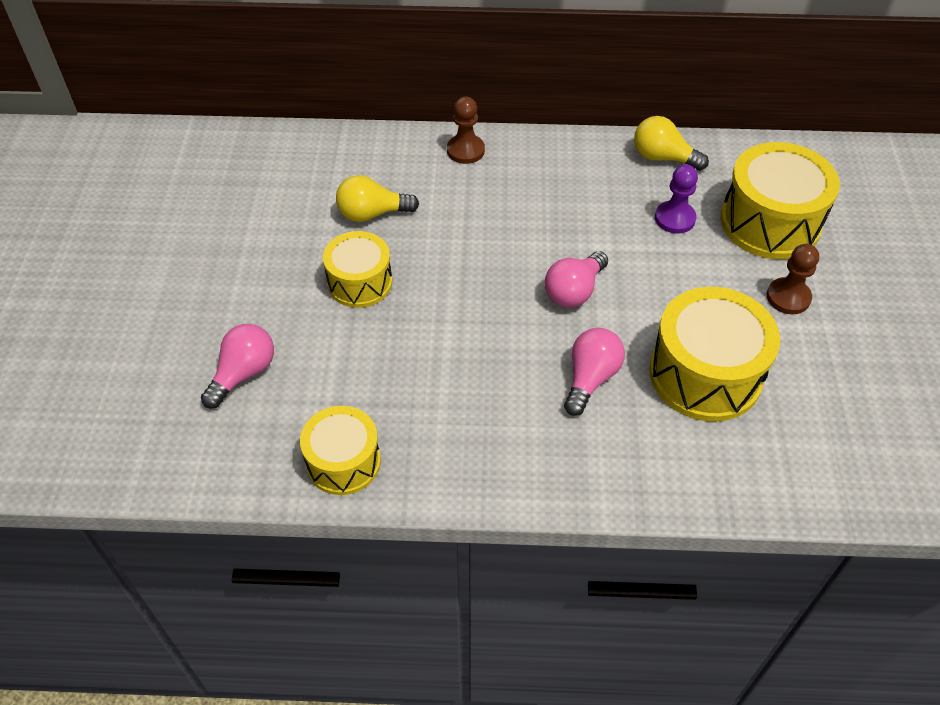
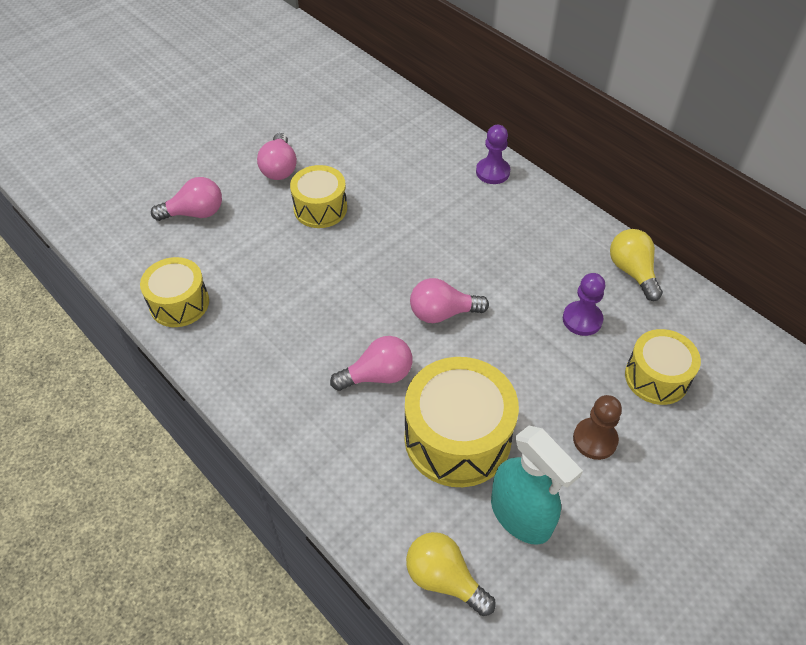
camera: 45 degrees right, 0 degrees up
yellow light bulb [336,175,419,222] -> yellow light bulb moved to [406,532,495,616]
brown pawn [447,97,485,164] -> purple pawn [476,125,510,184]
yellow drum [720,142,840,259] -> yellow drum [625,329,701,405], size x0.62
none -> pink light bulb [257,133,297,180]
none -> turquoise spray bottle [491,426,583,545]

